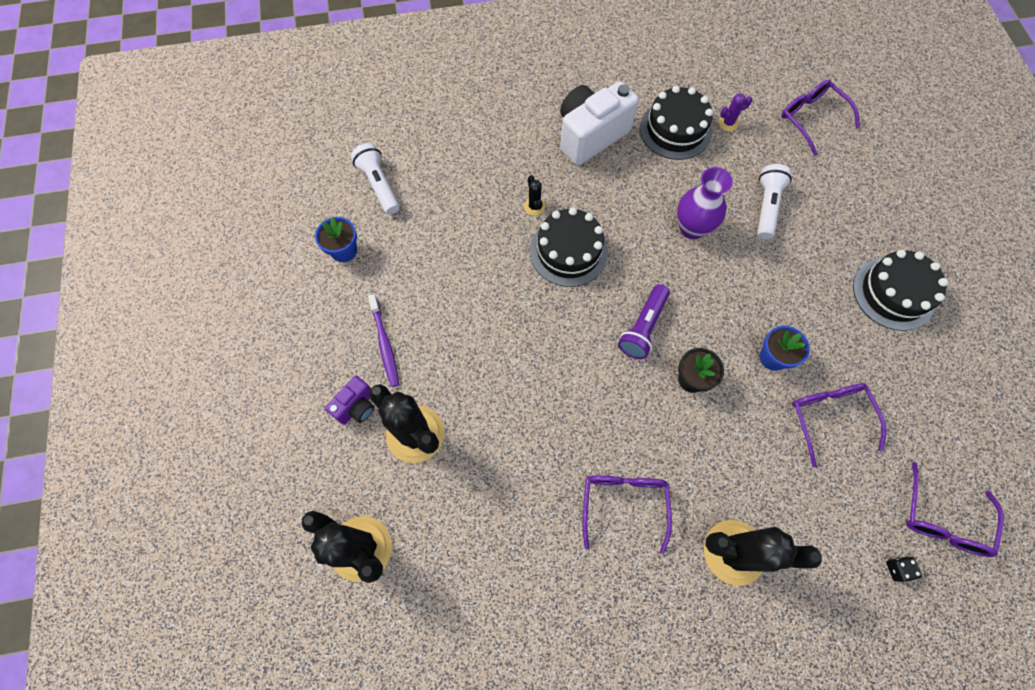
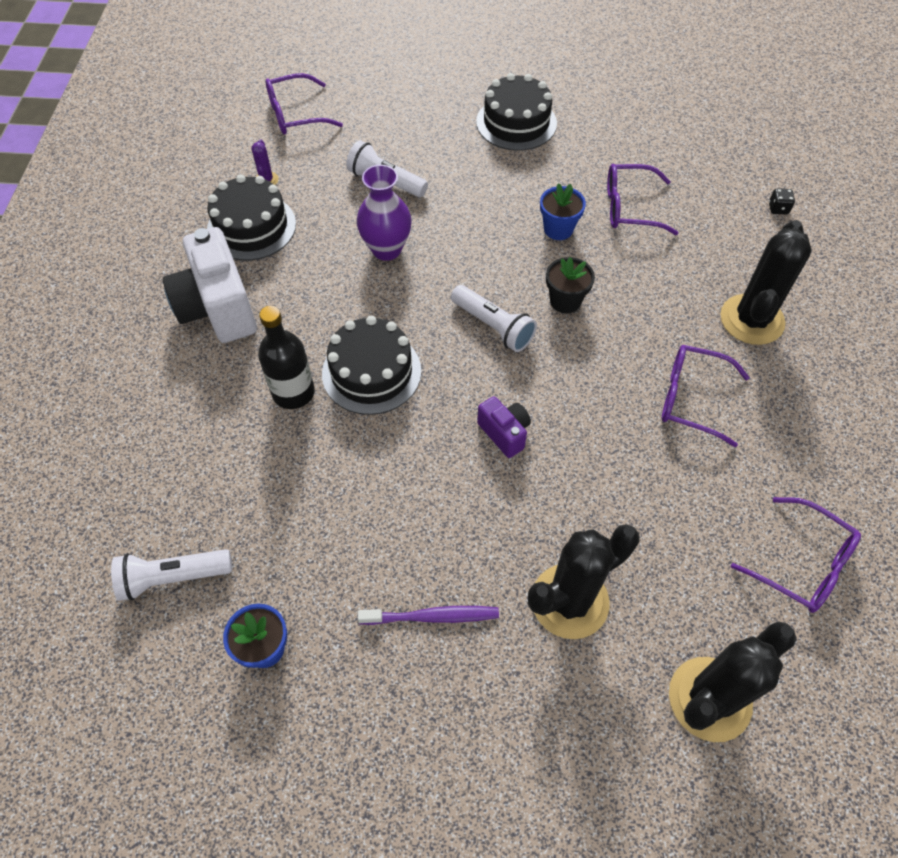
camera: 75 degrees left, 10 degrees down
purple camera [325,376,374,425] -> purple camera moved to [477,396,531,458]
black cactus [524,175,545,216] -> black bottle [258,306,315,409]
purple flashlight [618,284,670,359] -> white flashlight [451,285,537,352]
purple glasses [906,462,1004,557] -> purple glasses moved to [731,497,861,613]

